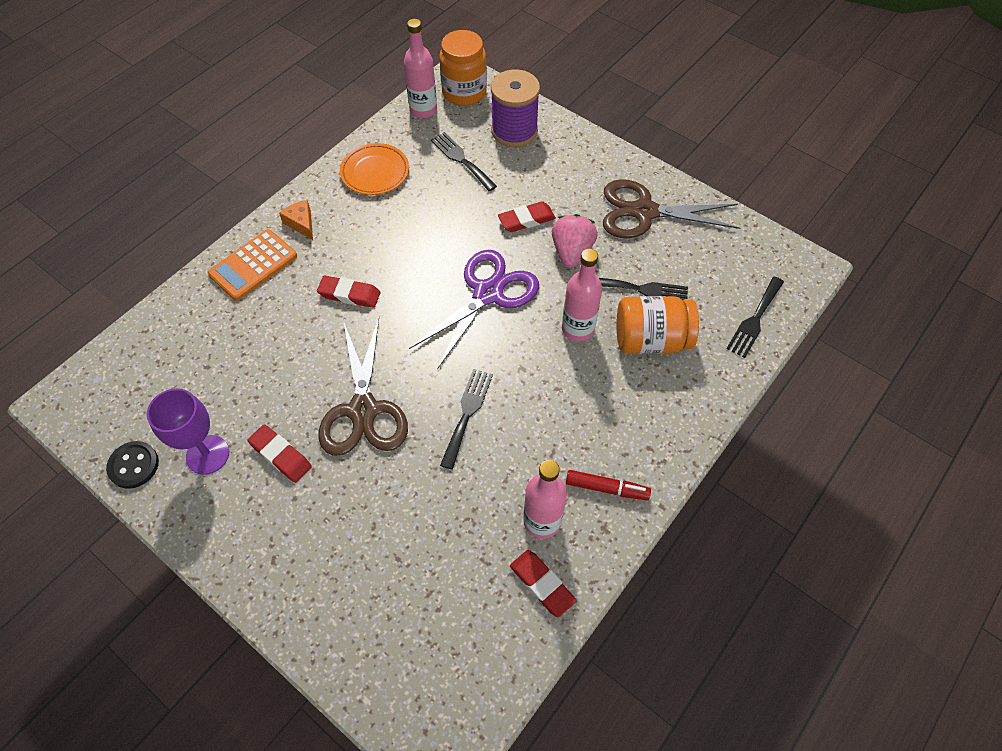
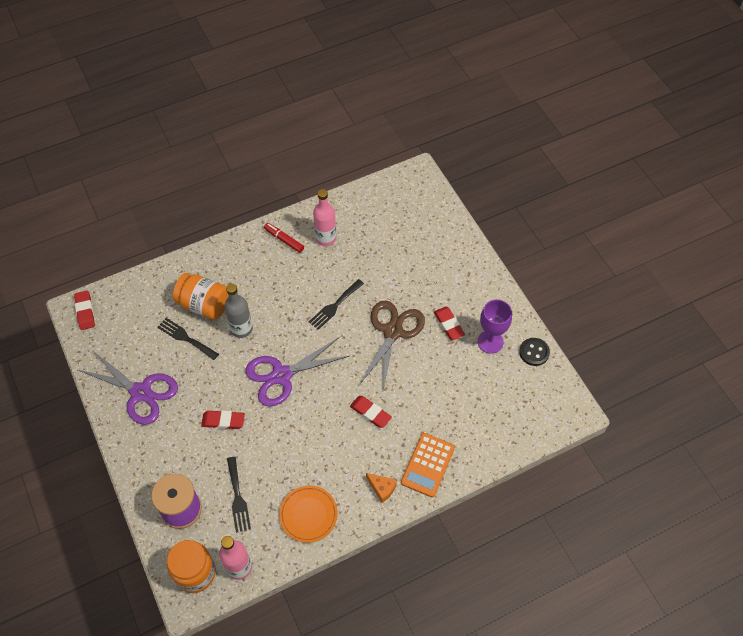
camera: 155 degrees left, 0 degrees up
orange calculator [207,229,297,301] -> orange calculator turned 135 degrees clockwise [401,433,455,497]
orange cheese [279,200,313,240] -> orange cheese turned 45 degrees counterclockwise [366,473,397,503]
red eraser [510,550,577,617] -> red eraser moved to [74,291,95,330]
pink strawberry [552,214,598,268] -> none
pink bottle [562,249,602,342] -> grey bottle [224,284,253,338]
brown scissors [603,179,740,238] -> purple scissors [78,350,178,425]
black fork [726,277,784,358] -> none

